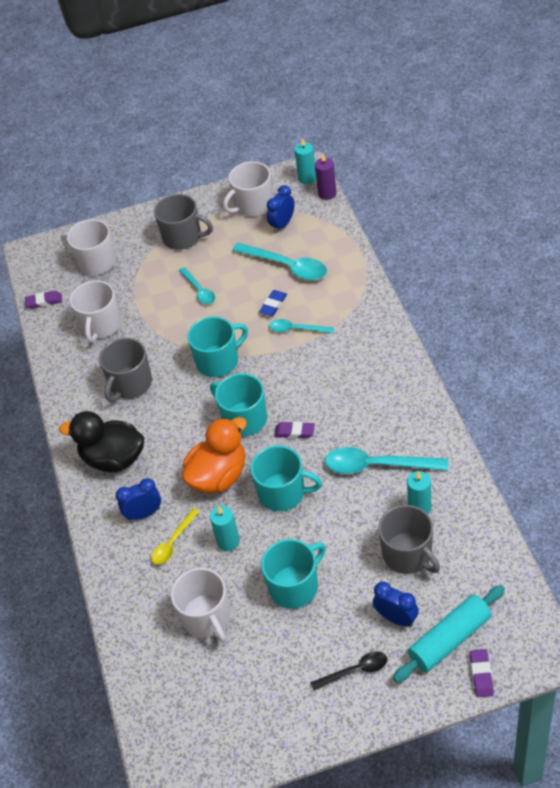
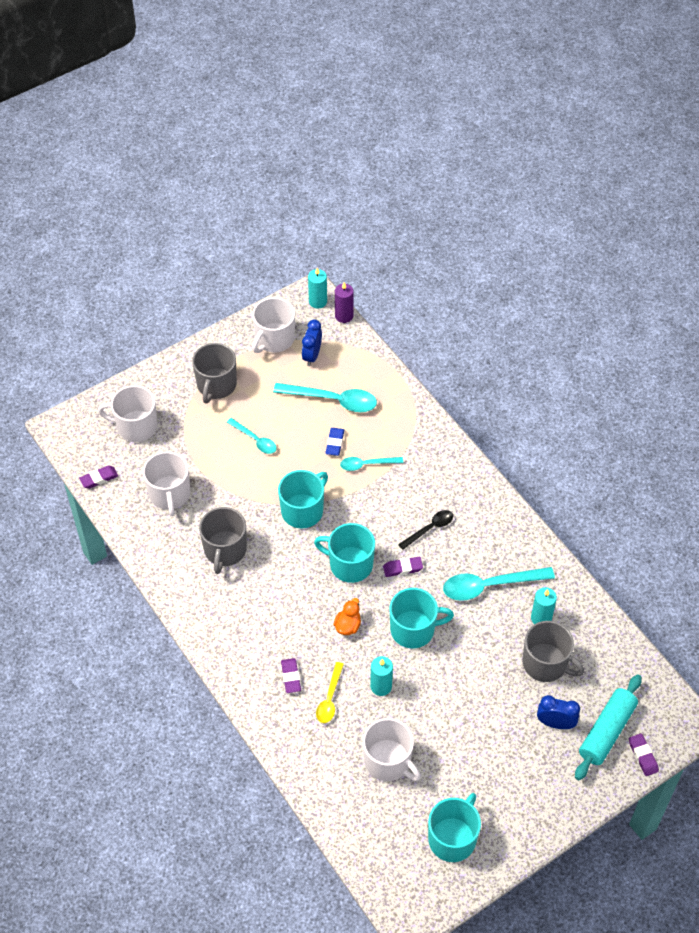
camera: 25 degrees left, 5 degrees up
black duck [59,411,144,472] -> none
blue clock [116,478,161,521] -> purple eraser [281,658,301,693]
grey mug [154,194,213,250] -> grey mug turned 105 degrees clockwise [192,343,237,403]
orange duck [182,417,247,493] -> orange duck [333,598,361,635], size x0.48
turquoise mug [261,539,326,609] -> turquoise mug moved to [428,793,481,862]
black spoon [310,651,387,690] -> black spoon moved to [398,510,453,550]

